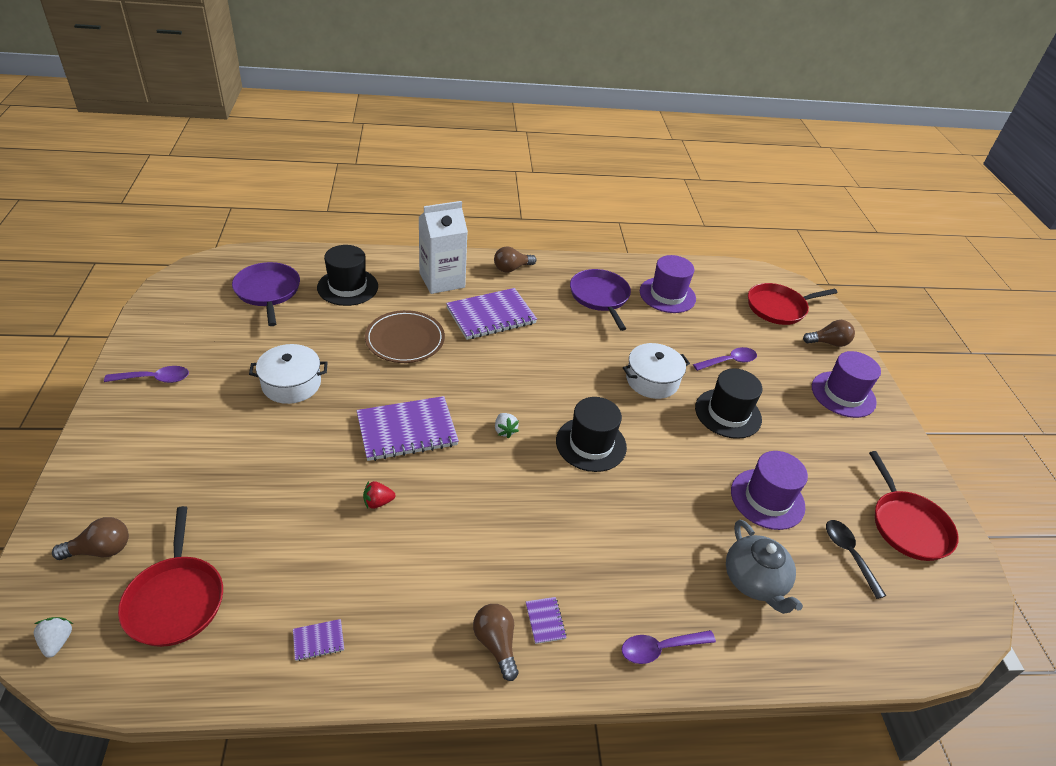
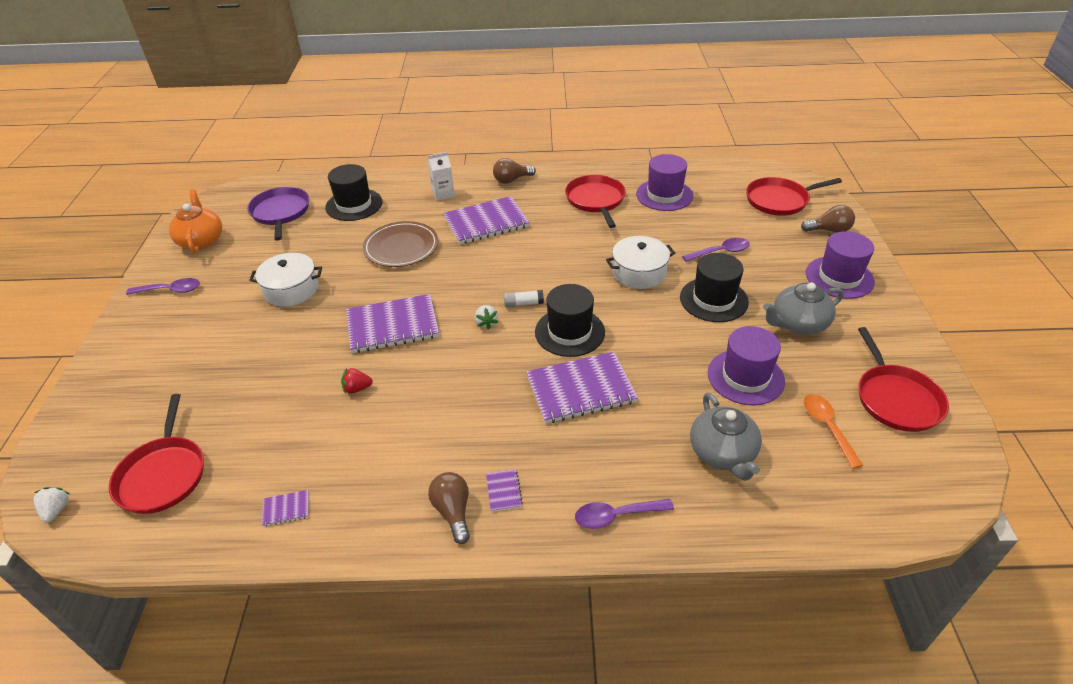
camera: 10 degrees right, 0 degrees up
brown light bulb [52,517,129,560] -> none
white carton [419,201,468,294] -> white carton [428,152,455,201], size x0.54
purple pan [570,269,631,331] -> red pan [565,175,626,228]
black spoon [826,520,886,599] -> orange spoon [804,394,863,469]
none -> orange teapot [169,190,222,253]
none -> white glue stick [504,290,544,307]
none -> purple notebook [526,352,638,424]
none -> grey teapot [763,282,844,335]

